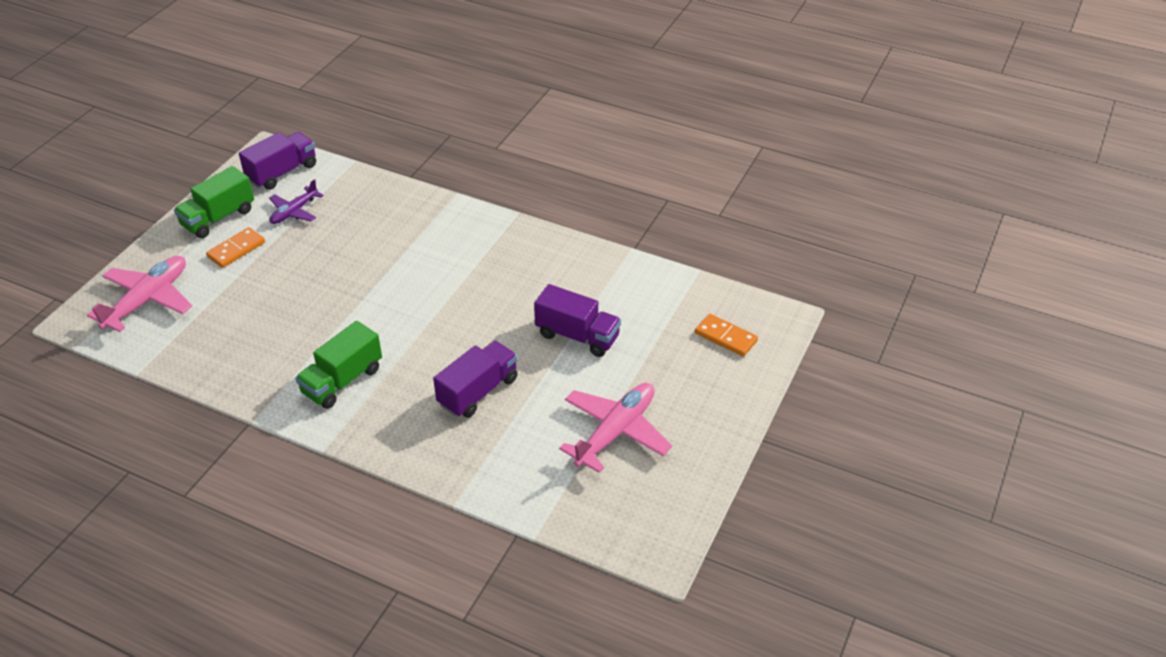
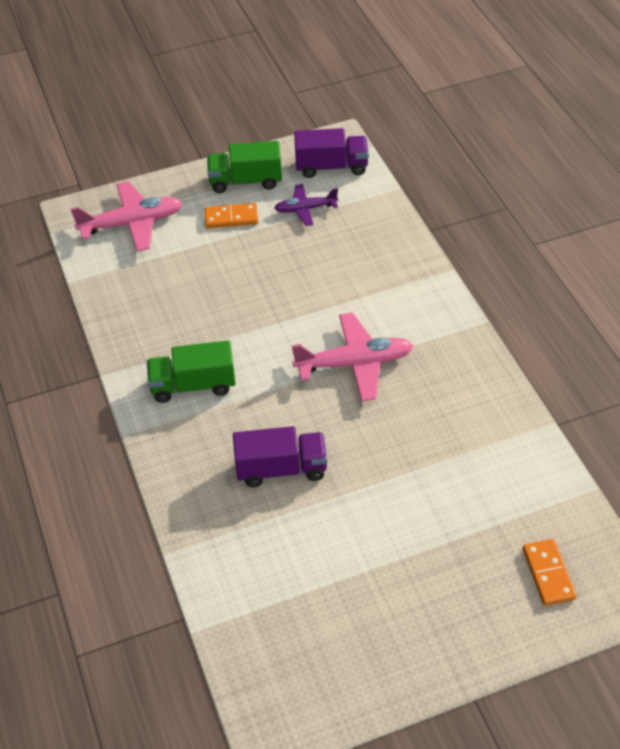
camera: 45 degrees right, 5 degrees up
purple truck [534,284,621,357] -> none
pink plane [559,383,672,473] -> pink plane moved to [292,313,413,402]

